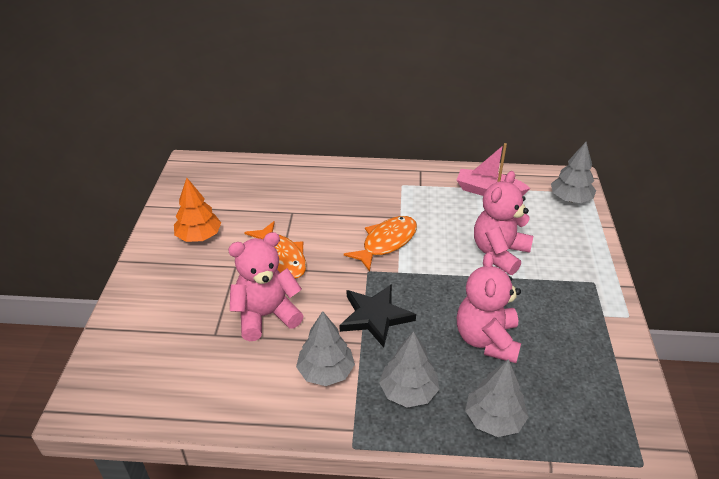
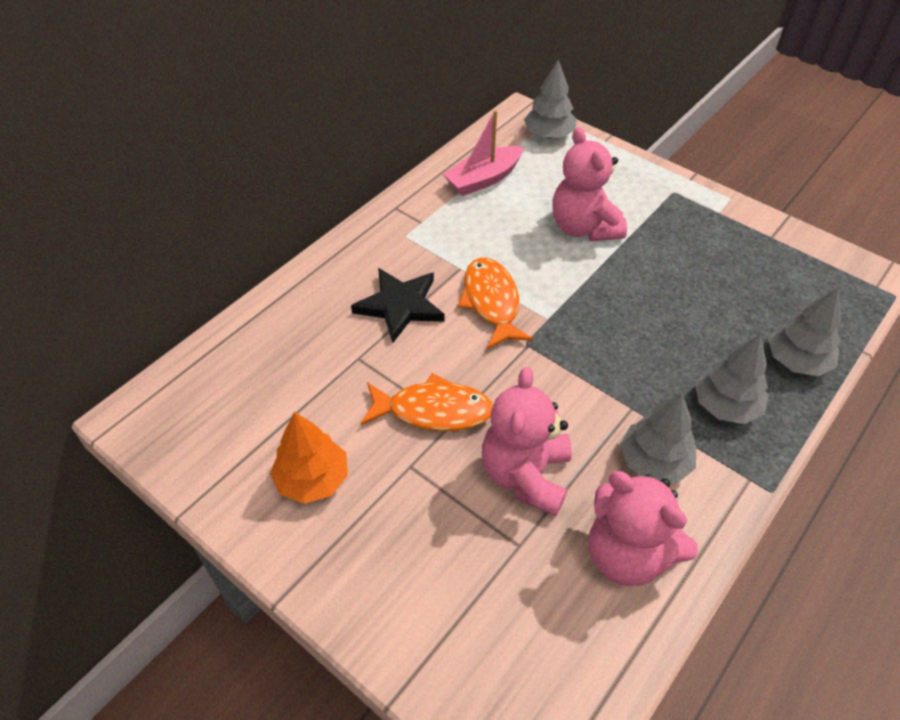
camera: 55 degrees left, 10 degrees up
black star [340,284,416,348] -> black star moved to [351,268,444,343]
pink teddy bear [457,252,521,363] -> pink teddy bear moved to [589,471,698,586]

